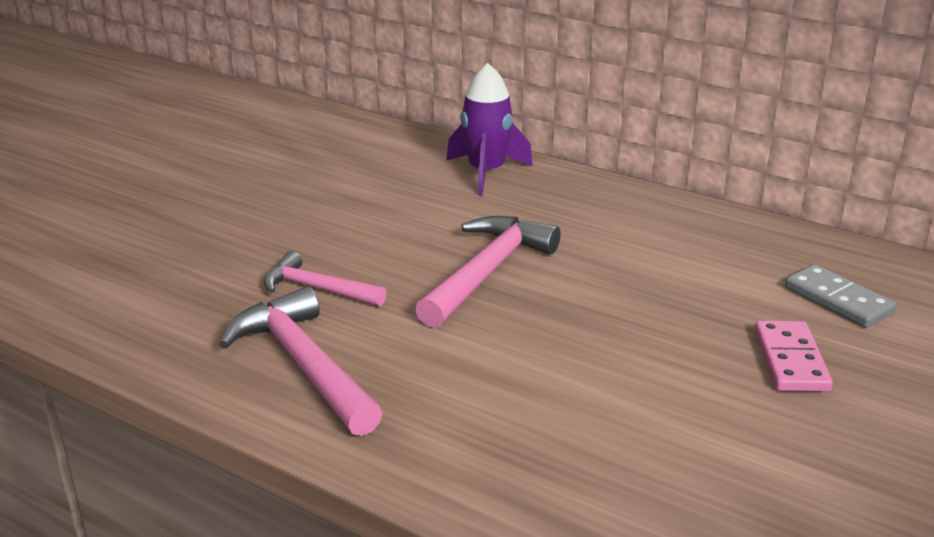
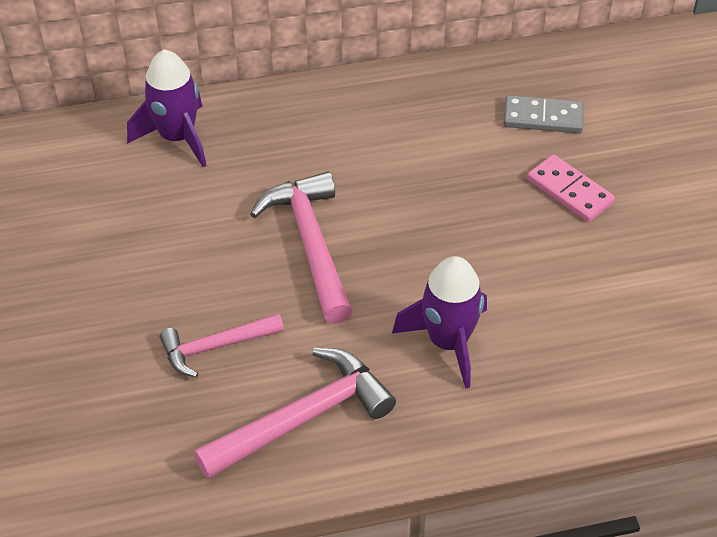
camera: 45 degrees left, 20 degrees up
pink hammer [219,286,383,436] -> pink hammer turned 135 degrees clockwise [194,348,396,479]
none -> purple rocket [392,256,487,389]

